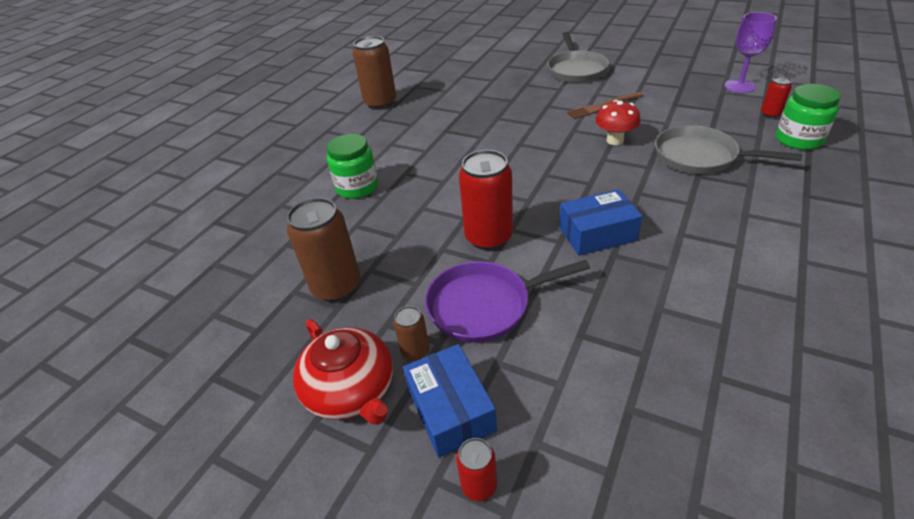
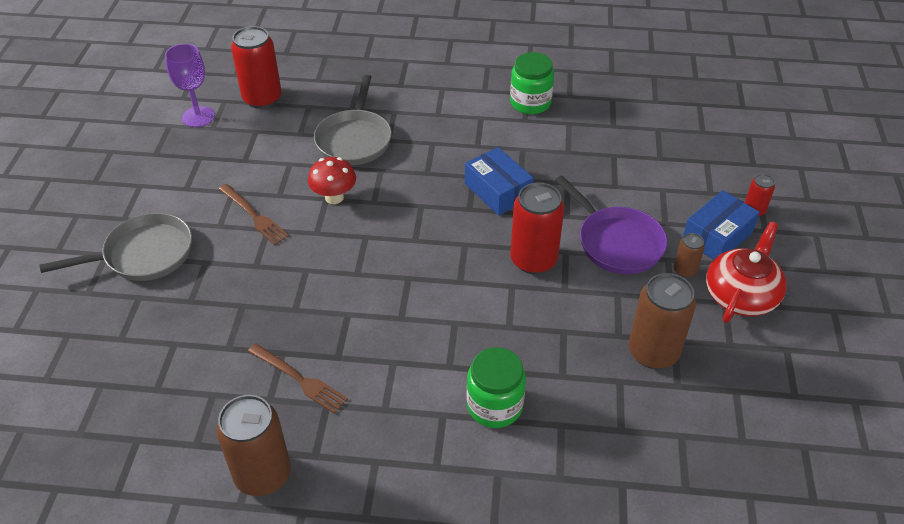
camera: 115 degrees left, 5 degrees up
red can [761,76,792,118] -> red can [231,26,282,109], size x2.01
green jar [776,84,841,150] -> green jar moved to [510,52,554,114]
none -> brown fork [248,343,348,414]

